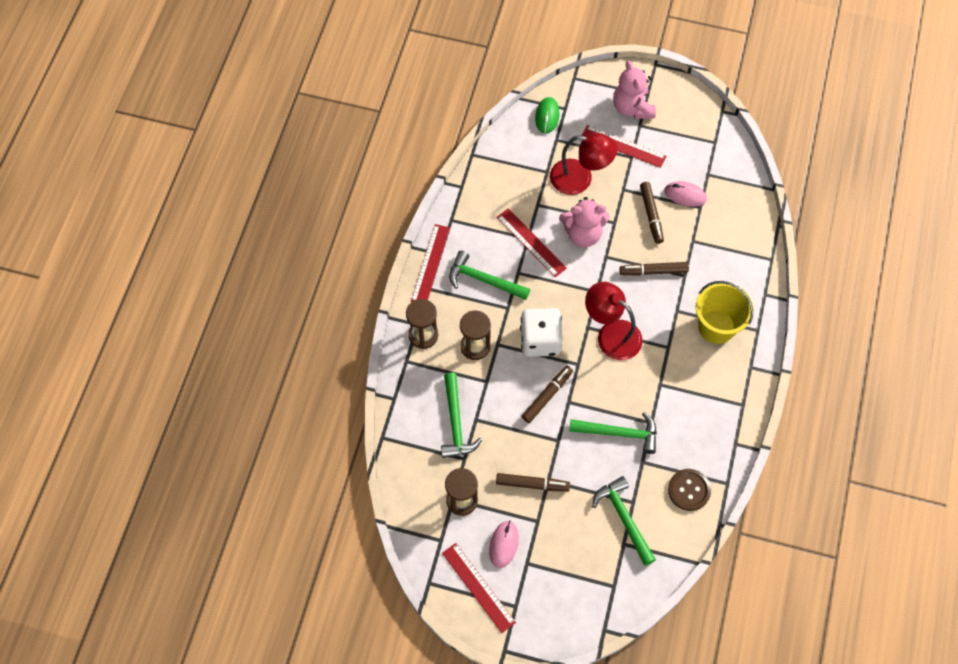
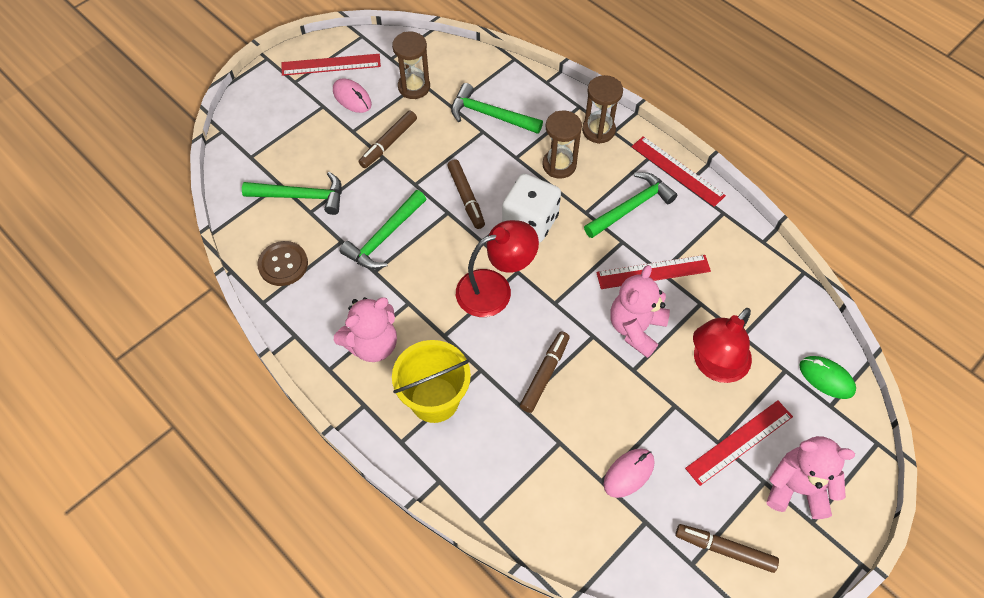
camera: 120 degrees right, 5 degrees down
brown marker [640,182,664,244] -> brown marker moved to [675,524,779,573]
none -> pink teddy bear [334,297,397,362]

